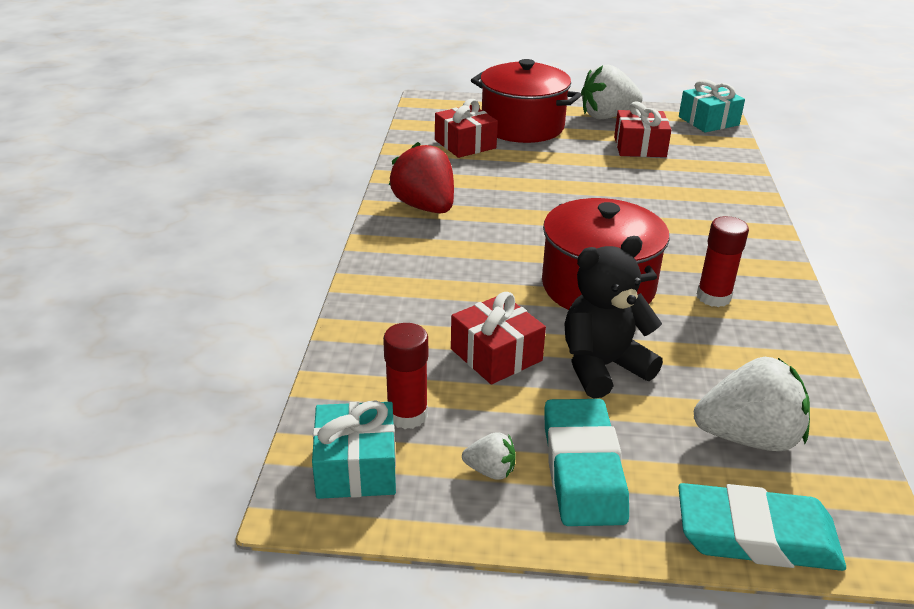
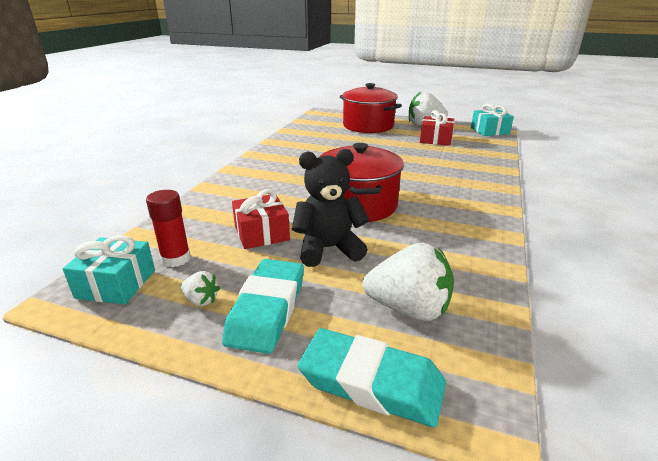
camera: 15 degrees right, 5 degrees down
red strawberry [389,142,454,214] -> none
red gift [435,99,498,158] -> none
red glue stick [697,216,749,307] -> none

